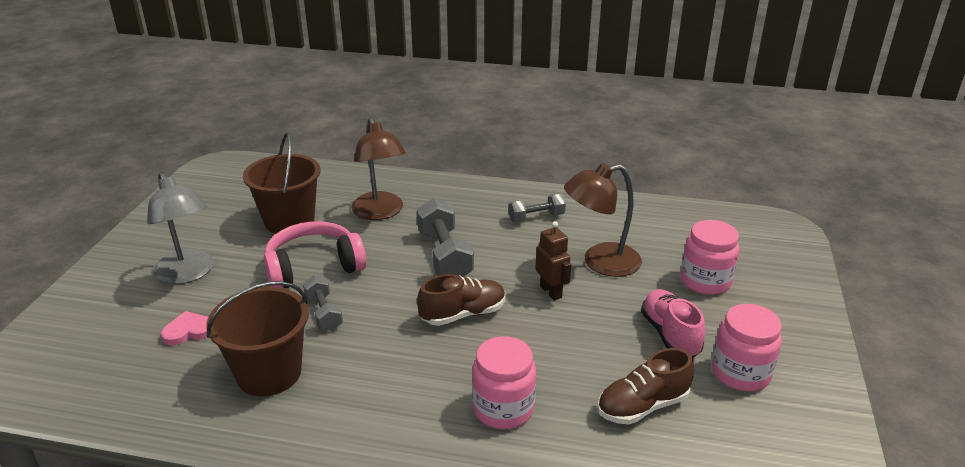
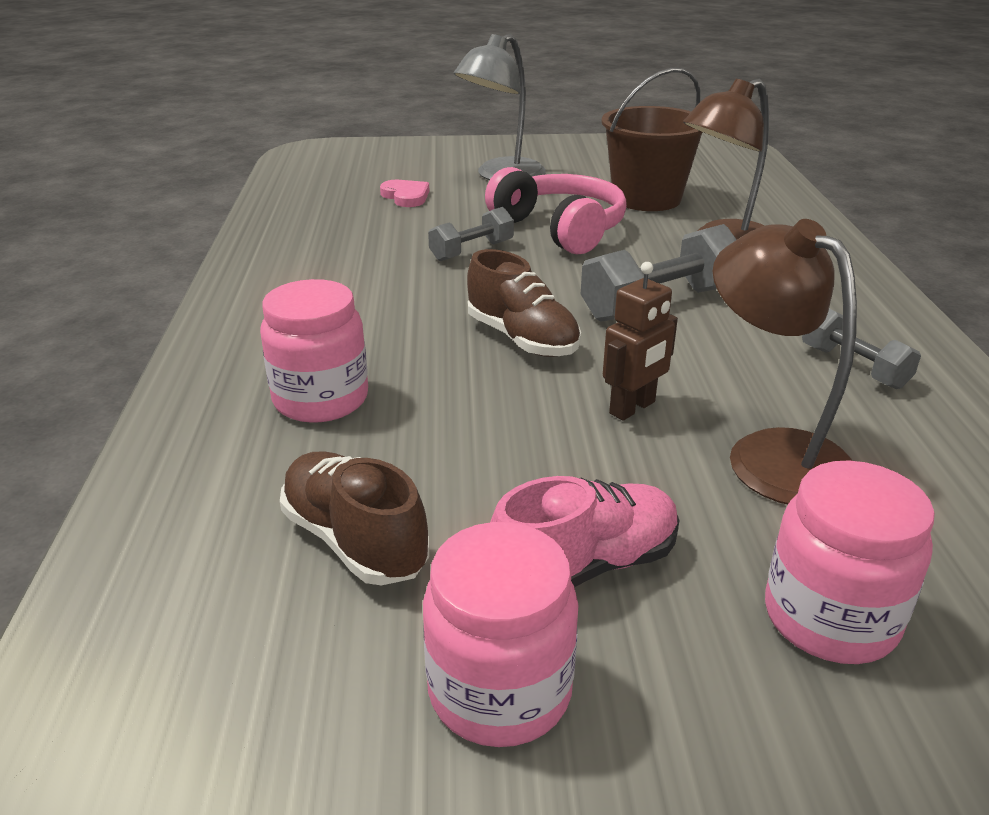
camera: 75 degrees right, 0 degrees up
brown bucket [206,281,309,396] -> none

